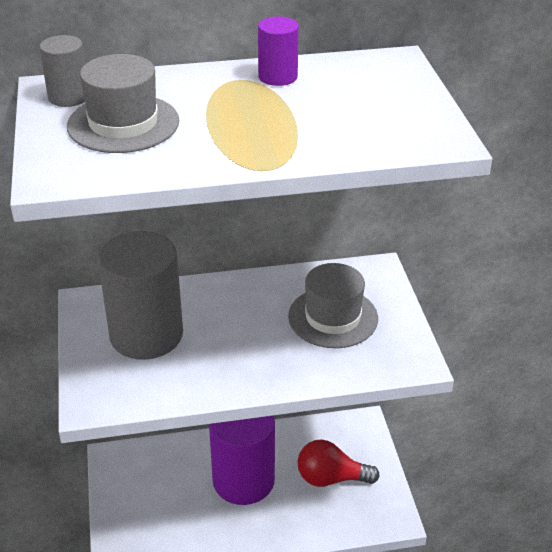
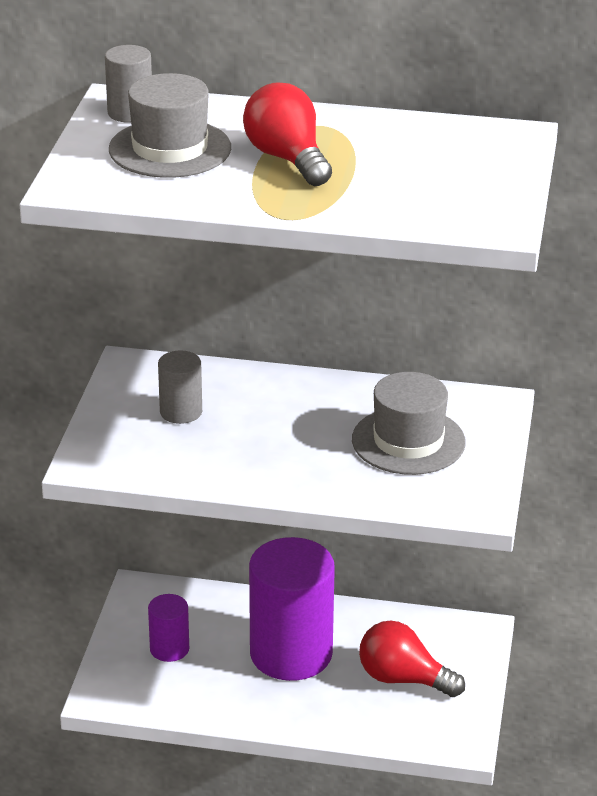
camera: 20 degrees right, 5 degrees down
grey cylinder [98,231,183,360] -> grey cylinder [158,350,202,424], size x0.48
purple cylinder [258,16,299,86] -> purple cylinder moved to [148,594,189,662]
none -> red light bulb [243,82,332,186]

